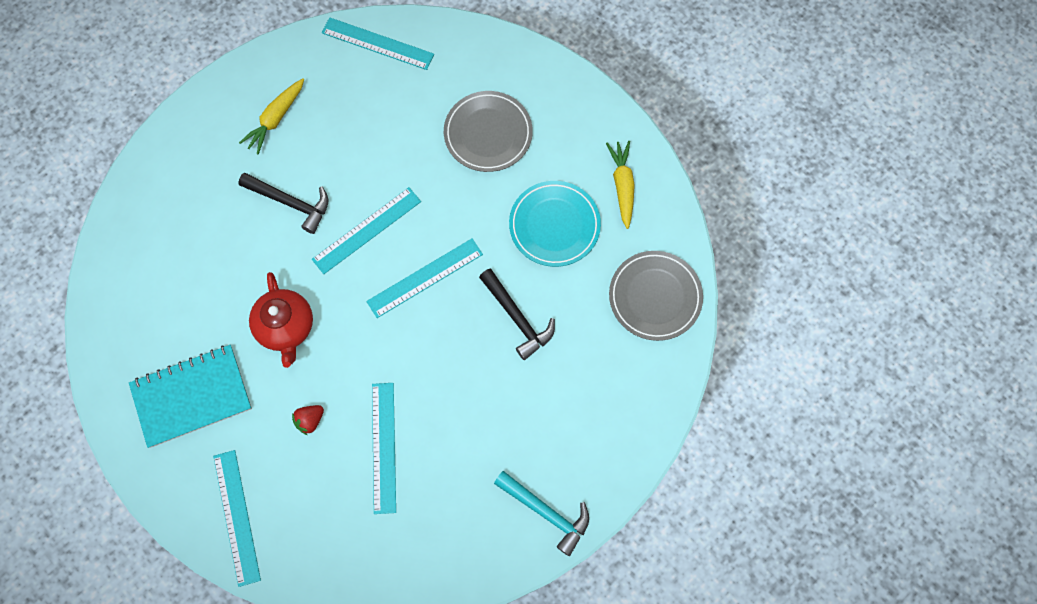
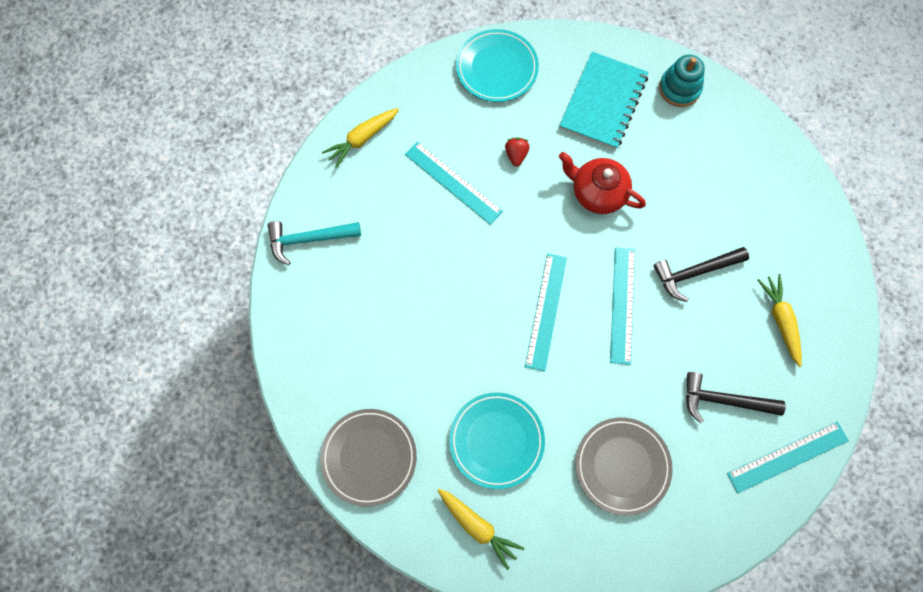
camera: 135 degrees right, 0 degrees up
turquoise ruler [213,450,261,587] -> turquoise plate [456,29,539,102]
black hammer [479,269,555,360] -> black hammer moved to [686,372,786,423]
none -> yellow carrot [322,108,399,168]
none -> turquoise stacking toy [659,54,705,107]

